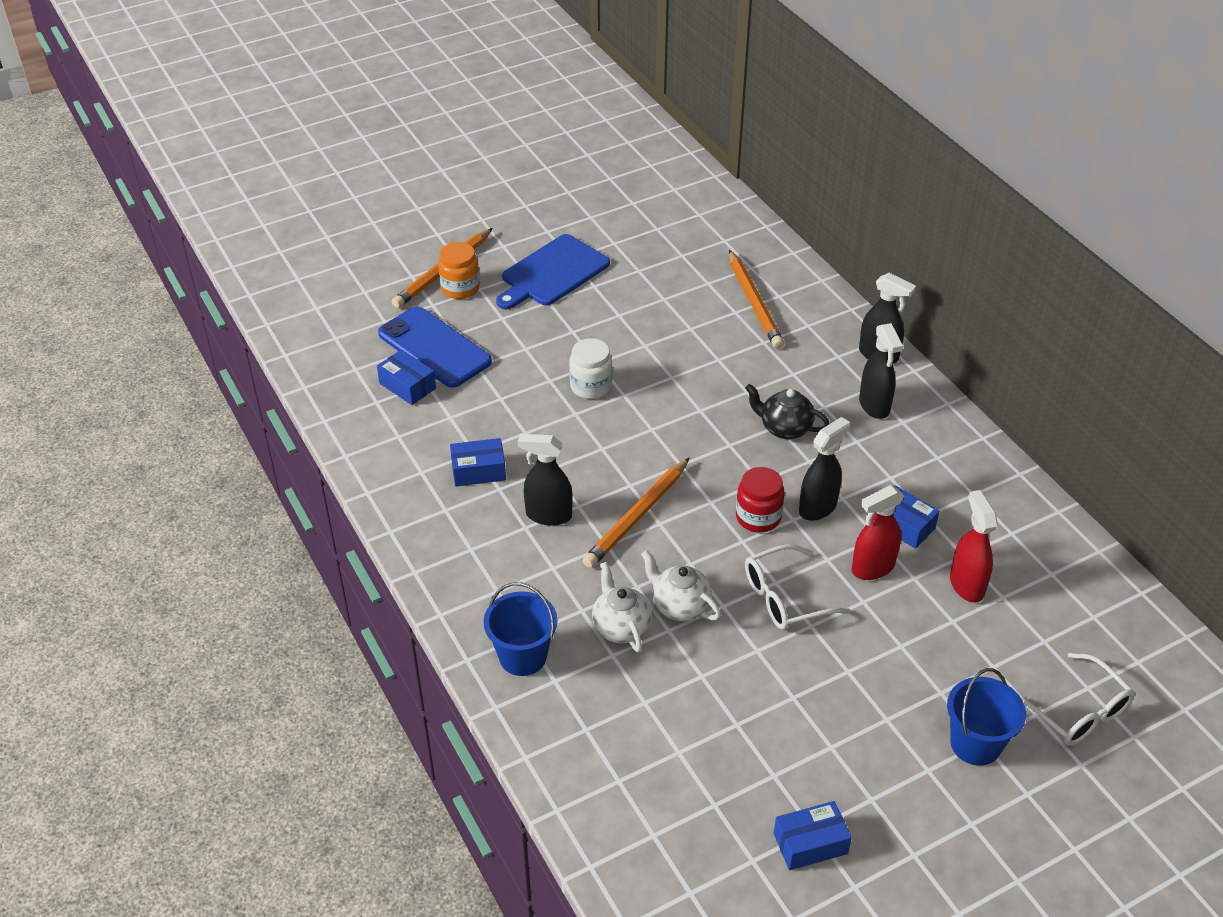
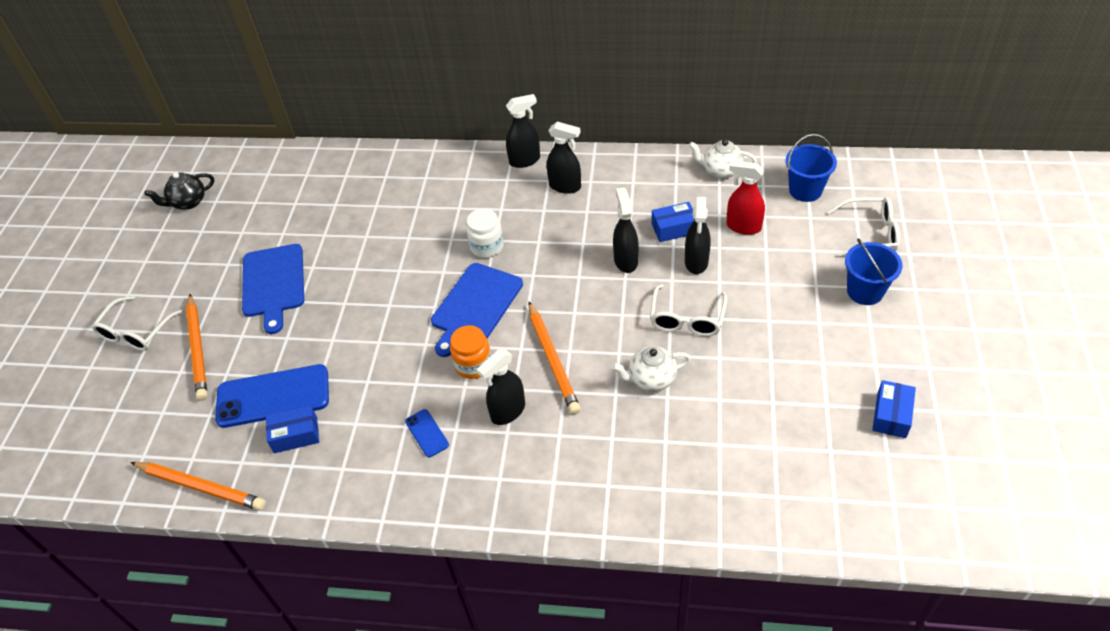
camera: 50 degrees left, 5 degrees up
orange jar [438,242,480,299] -> orange jar moved to [450,325,491,379]
blue box [450,438,506,486] -> blue phone [405,409,449,457]
blue bucket [484,582,557,676] -> blue bucket moved to [785,134,837,202]
white jar [569,338,613,399] -> white jar moved to [466,209,504,258]
white teapot [592,562,652,653] -> white teapot moved to [689,139,757,179]
orange pencil [729,250,784,349] -> orange pencil moved to [130,462,266,511]
red jar [736,467,785,532] -> none
black teapot [745,384,829,439] -> black teapot moved to [144,172,214,210]
red spray bottle [852,485,904,580] -> black spray bottle [685,197,711,274]
none -> white glasses [91,296,183,351]
none -> blue cutting board [431,263,523,357]

